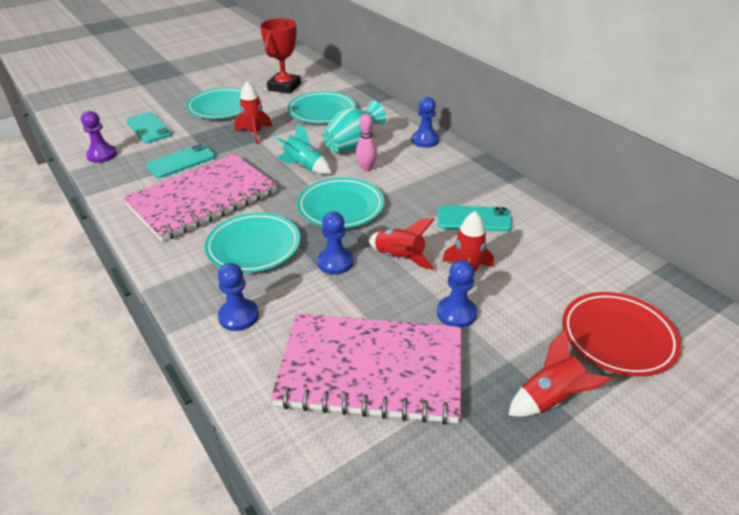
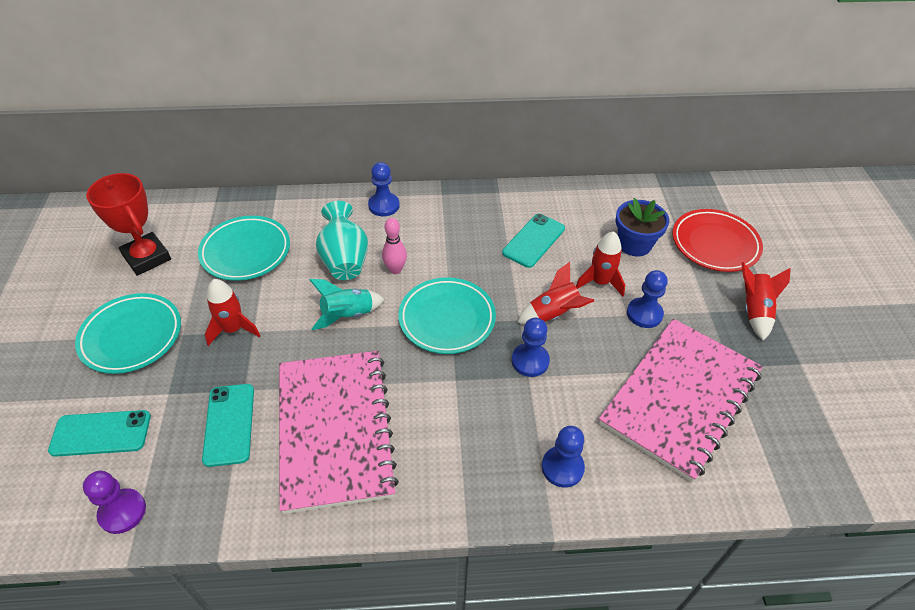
camera: 60 degrees left, 10 degrees up
turquoise plate [205,213,300,273] -> none
none -> blue flower pot [616,198,669,257]

